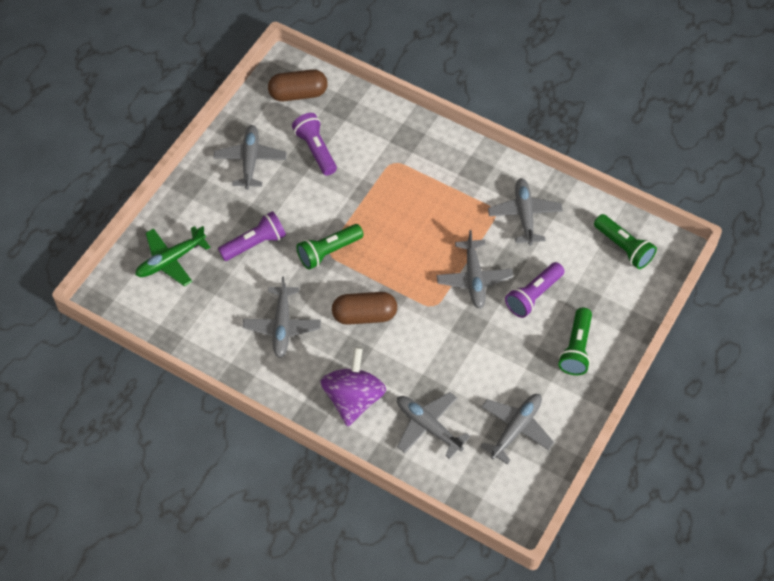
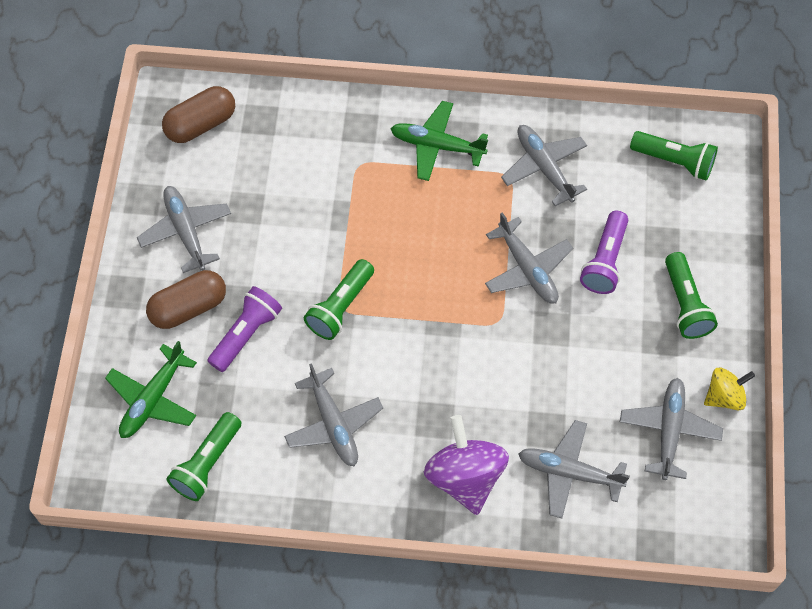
camera: 25 degrees left, 5 degrees up
purple flashlight [292,113,337,176] -> none
brown capsule [332,292,397,325] -> brown capsule moved to [146,270,226,329]
none -> green flashlight [167,412,241,501]
none -> green plane [390,101,488,181]
none -> yellow spinning top [704,368,755,410]

